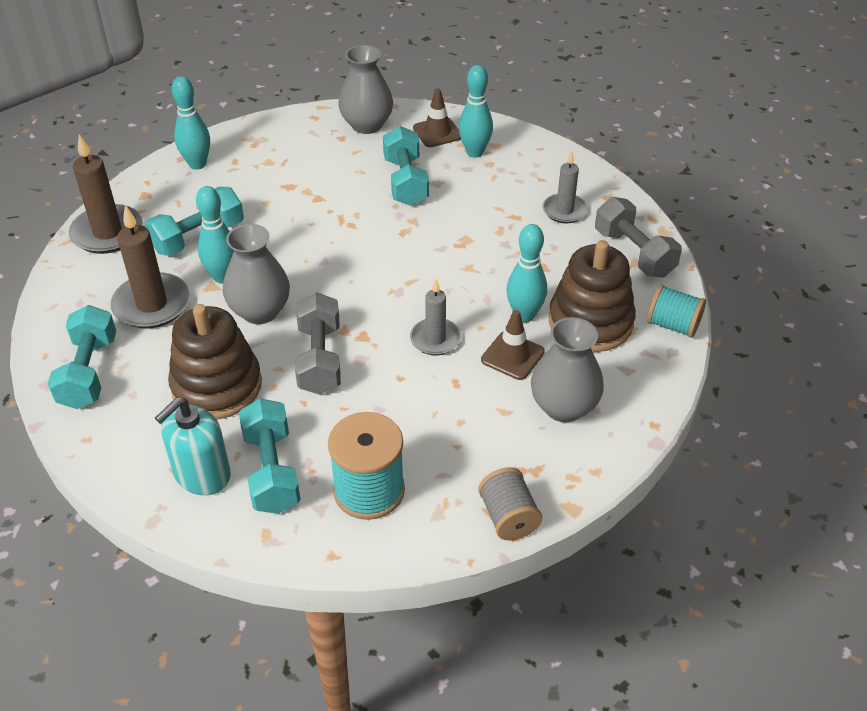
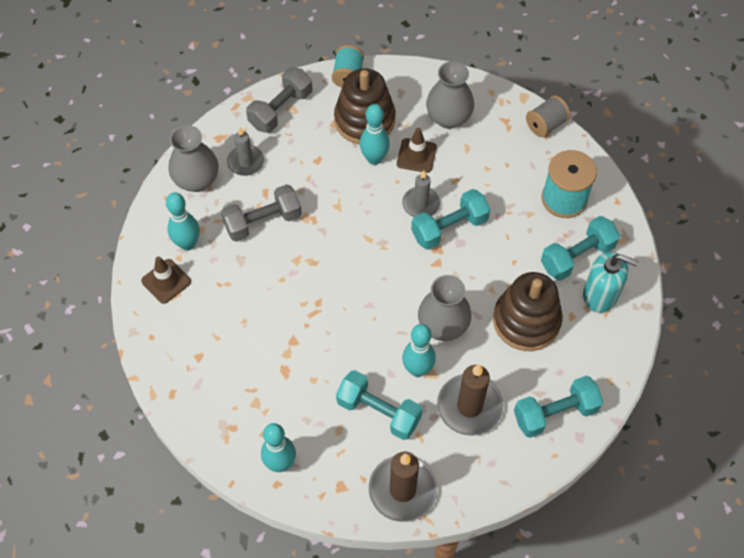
camera: 110 degrees left, 15 degrees up
grey dumbbell [295,292,341,395] -> grey dumbbell moved to [221,184,302,242]
grey vase [338,45,393,134] -> grey vase moved to [169,125,219,192]
turquoise dumbbell [383,126,429,206] -> turquoise dumbbell moved to [411,189,490,250]

